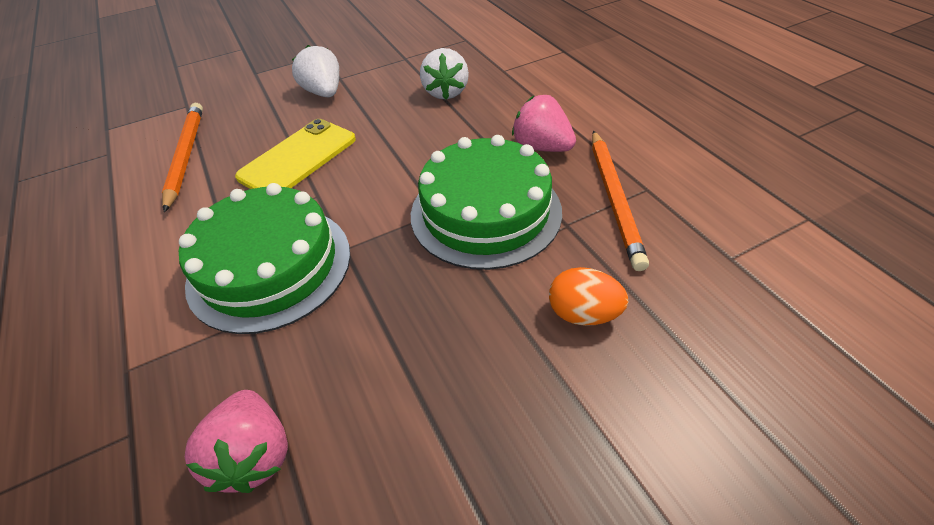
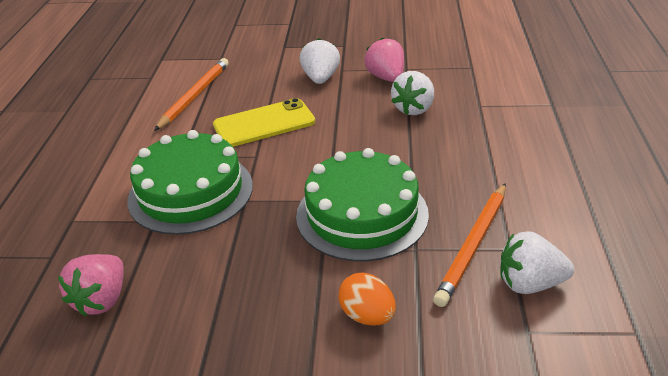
camera: 30 degrees right, 10 degrees down
pink strawberry [512,95,576,152] -> pink strawberry moved to [364,37,404,82]
none -> white strawberry [500,231,574,294]

